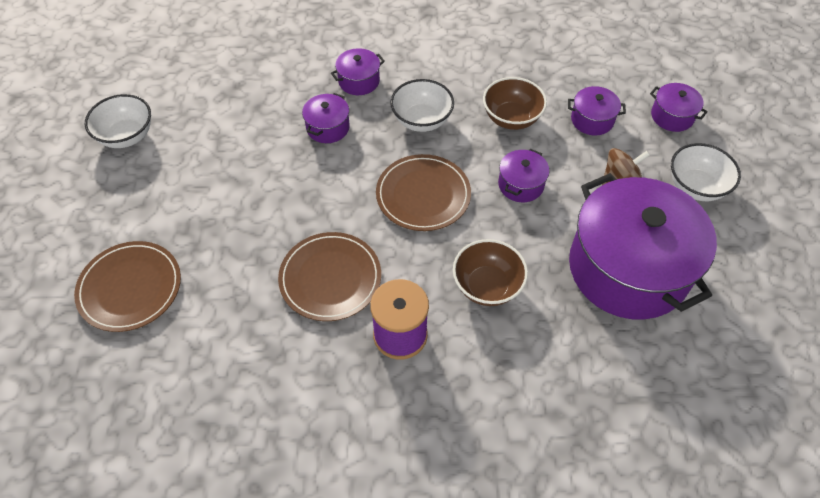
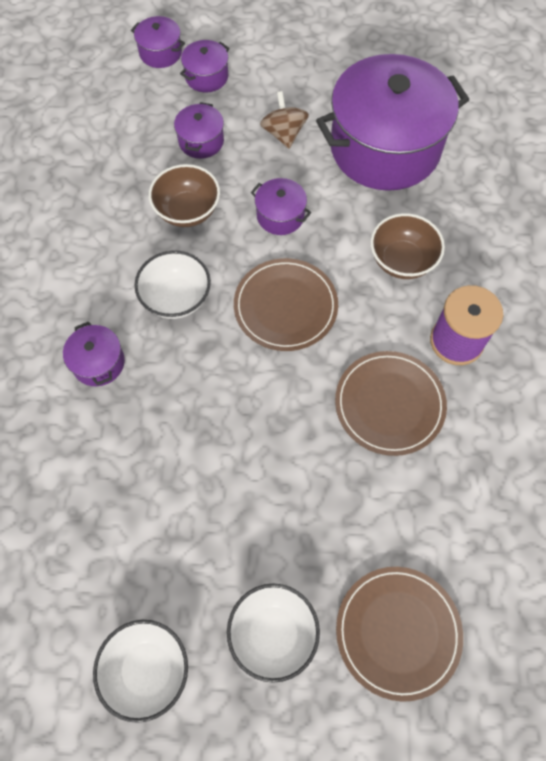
camera: 85 degrees left, 10 degrees up
purple pot [302,93,350,143] -> purple pot moved to [131,16,185,68]
white bowl [671,143,741,201] -> white bowl moved to [227,583,320,683]

